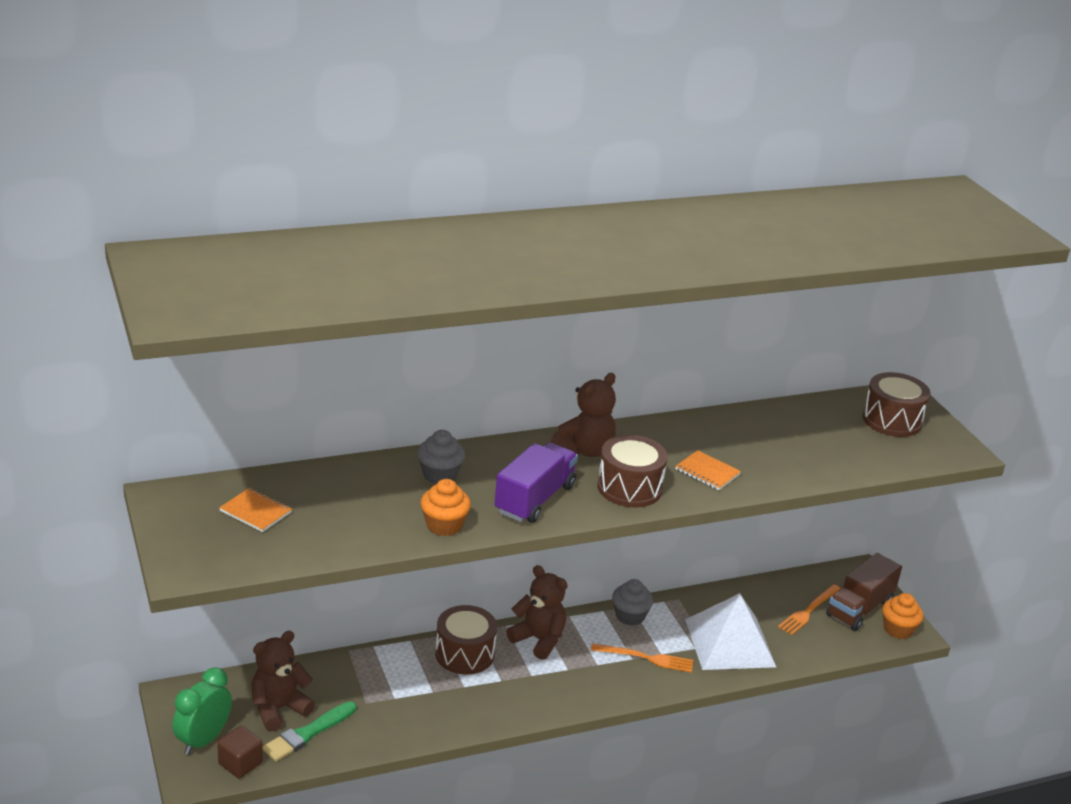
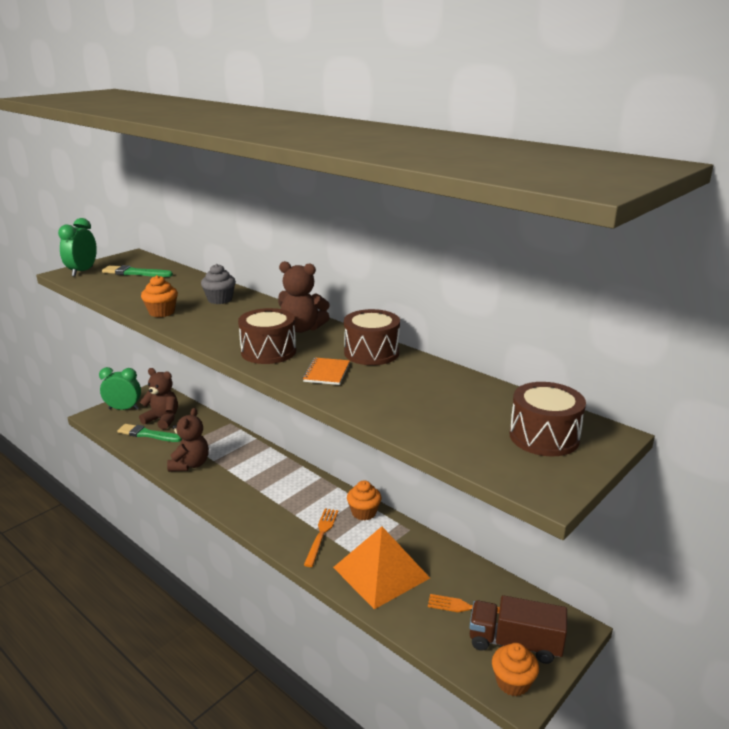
camera: 65 degrees right, 5 degrees down
brown cube [217,726,263,778] -> none
orange notebook [219,488,292,532] -> green brush [102,265,173,277]
brown drum [435,605,497,675] -> brown drum moved to [344,309,400,365]
purple truck [494,442,578,523] -> none
brown teddy bear [506,565,567,660] -> brown teddy bear moved to [167,408,209,472]
orange fork [591,643,693,673] -> orange fork turned 150 degrees counterclockwise [304,509,338,567]
grey cupcake [612,579,653,626] -> orange cupcake [347,480,381,520]
white pyramid [685,593,776,670] -> orange pyramid [333,526,430,609]
none -> green clock [58,218,97,277]

